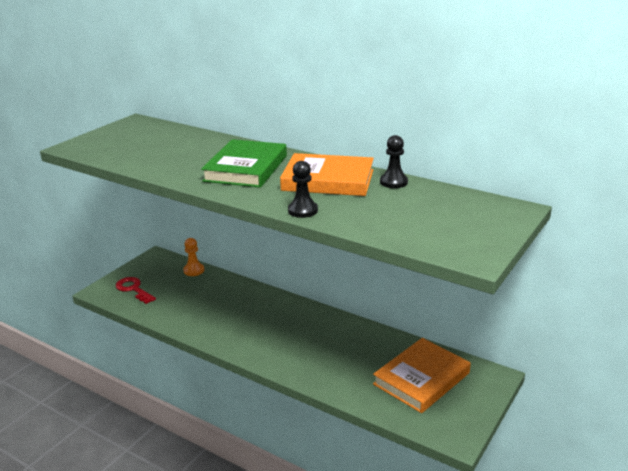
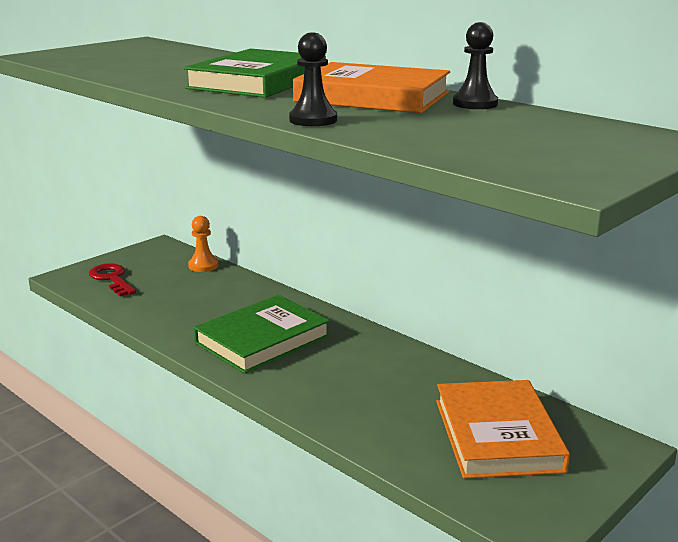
camera: 10 degrees right, 5 degrees down
orange book [373,338,471,413] -> orange book turned 60 degrees counterclockwise [436,380,570,479]
none -> green book [194,295,330,374]

